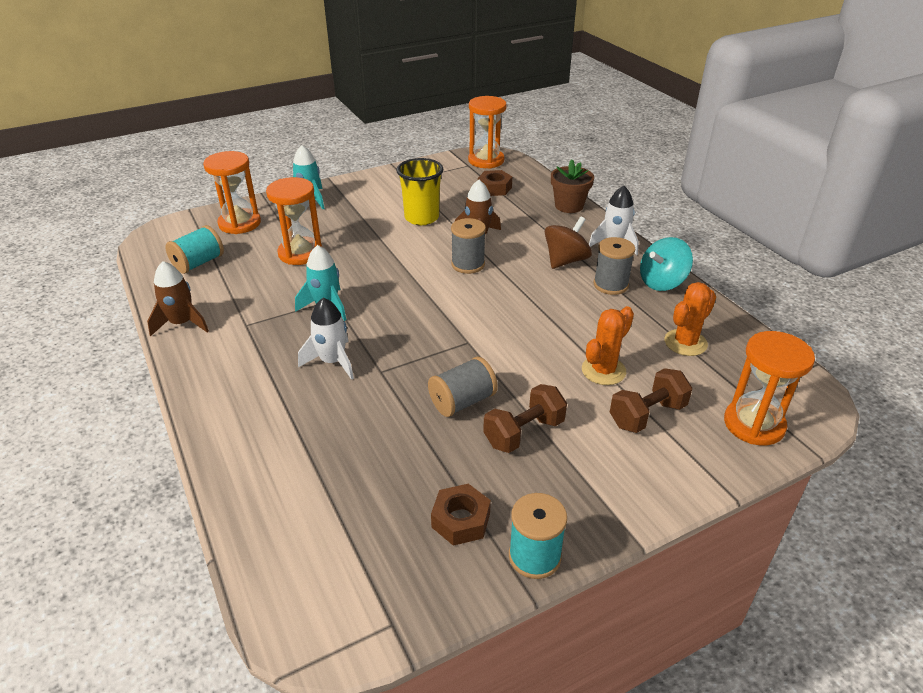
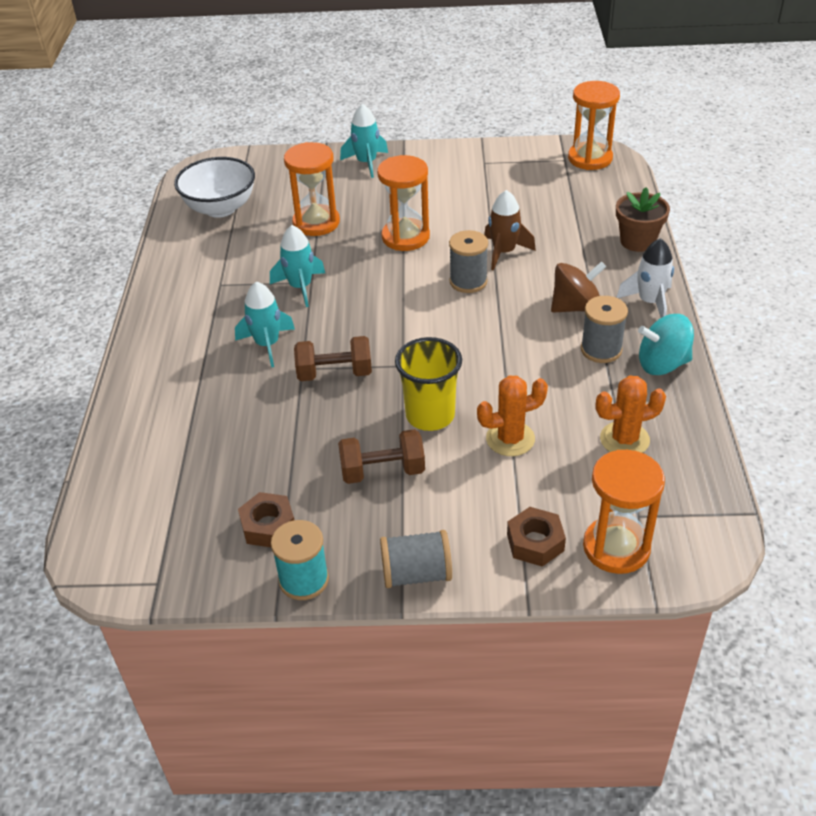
camera: 30 degrees right, 5 degrees up
brown rocket [147,261,209,336] -> none
turquoise spool [165,225,224,274] -> white bowl [174,157,255,218]
orange hourglass [203,151,261,234] -> orange hourglass moved to [377,155,430,251]
white rocket [298,298,354,380] -> turquoise rocket [235,281,295,368]
yellow cup [396,158,443,225] -> yellow cup moved to [395,337,462,431]
grey spool [428,357,498,417] -> grey spool moved to [380,530,452,588]
brown nut [478,170,513,196] -> brown nut moved to [507,507,566,567]
brown dumbbell [610,368,692,433] -> brown dumbbell moved to [294,336,372,381]

